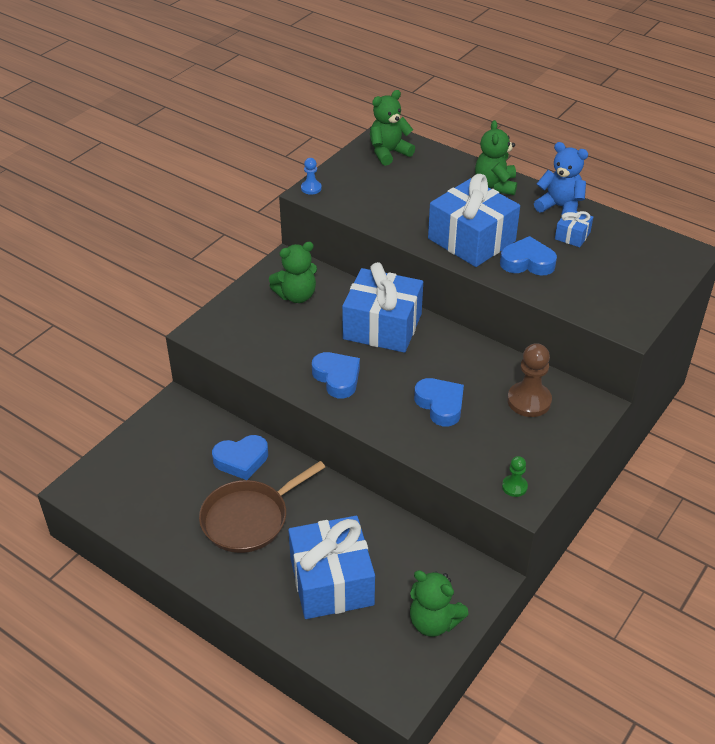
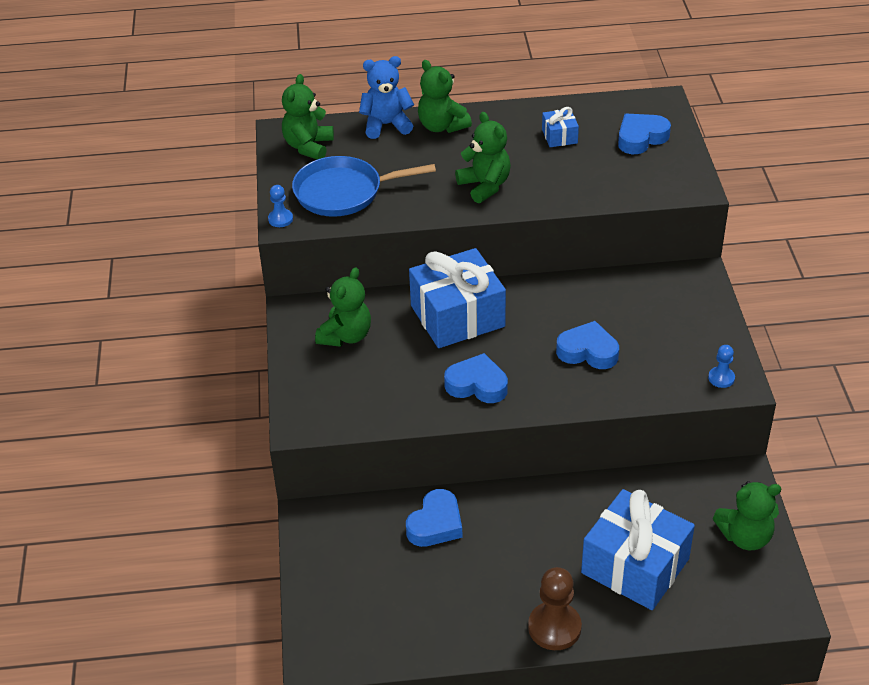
camera: 40 degrees left, 0 degrees up
brown pan [199,461,325,553] -> none
blue gift [428,174,520,267] -> green teddy bear [455,112,511,203]
blue heart [500,236,557,276] -> blue heart moved to [618,114,671,154]
green pawn [502,456,528,497] -> blue pawn [708,345,735,388]
brown pawn [507,343,552,417] -> brown pawn moved to [528,567,582,650]
blue teddy bear [534,142,588,215] -> blue teddy bear moved to [359,56,414,139]
none -> blue pan [292,156,436,217]

